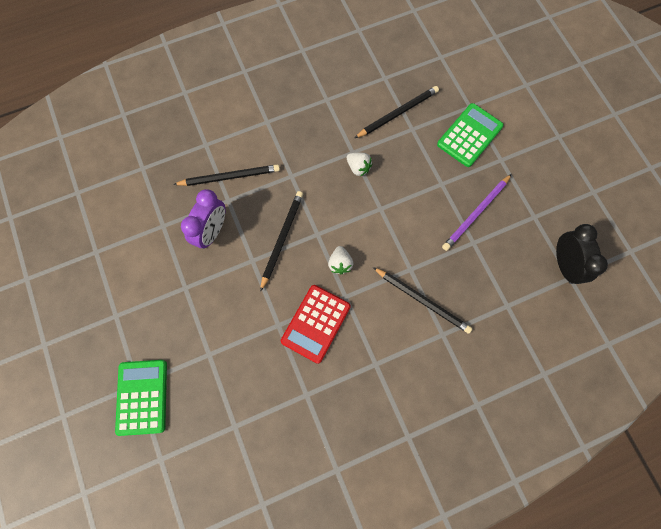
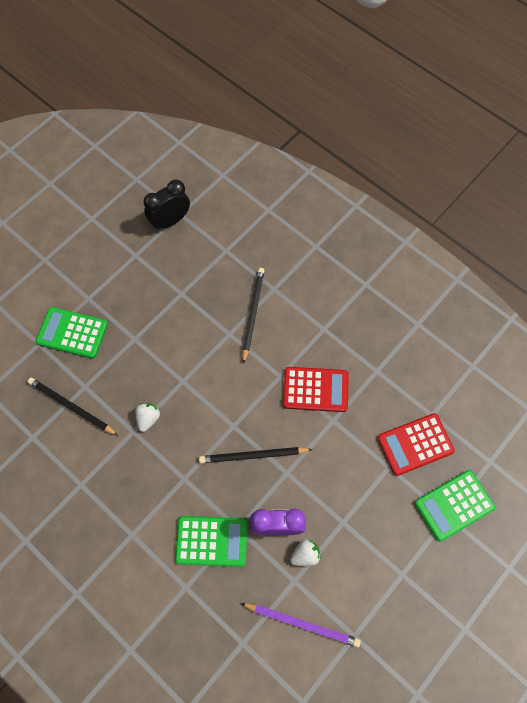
camera: 115 degrees left, 5 degrees down
black pencil [173,164,280,186] -> green calculator [175,516,247,567]
white strawberry [328,246,353,274] -> white strawberry moved to [290,539,321,566]
purple pencil [442,174,512,251] -> purple pencil moved to [240,603,361,647]
none -> red calculator [377,413,455,476]

